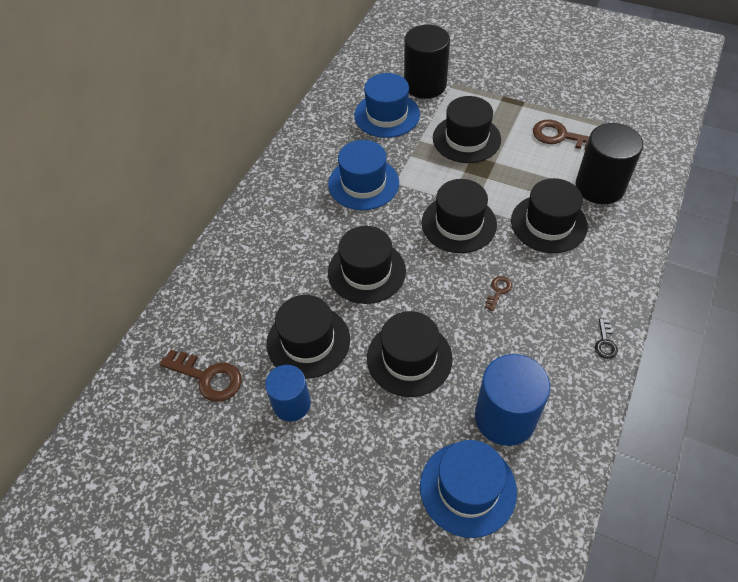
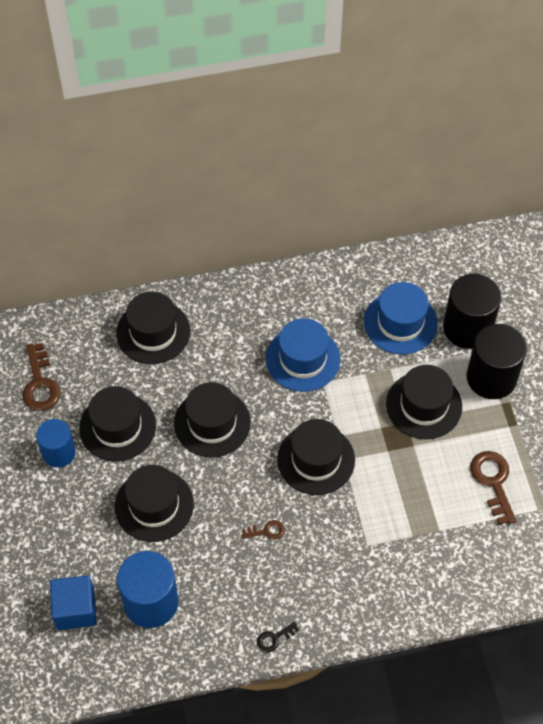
camera: 50 degrees right, 5 degrees up
blue hat [420,440,517,538] -> blue cube [50,575,97,630]
black hat [511,178,588,253] -> black hat moved to [116,292,190,364]
black cylinder [576,123,643,204] -> black cylinder moved to [467,324,527,399]

